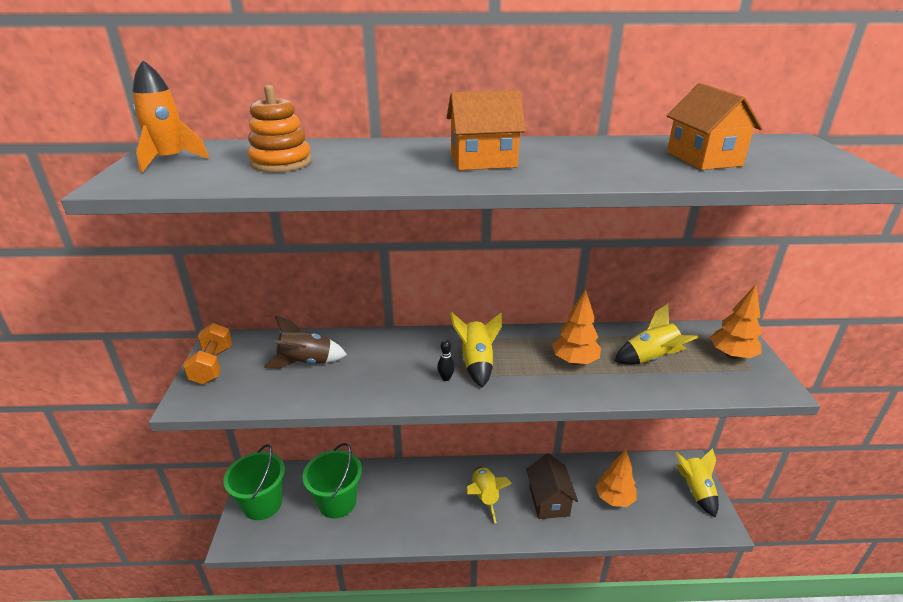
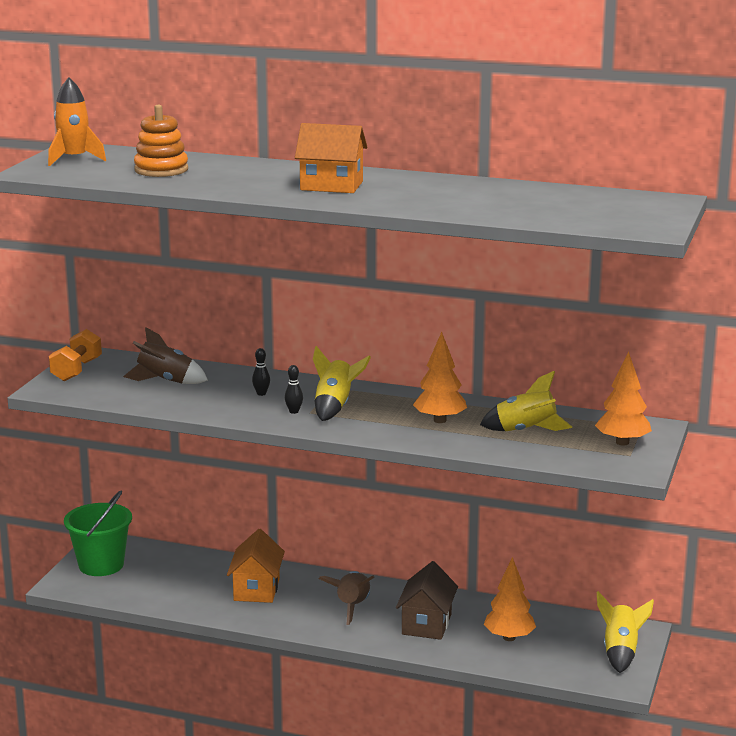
camera: 20 degrees right, 10 degrees down
green bucket [303,443,362,518] -> none
yellow rocket [466,467,512,523] -> brown rocket [319,571,374,625]
orange house [667,83,763,170] -> orange house moved to [227,529,285,603]
none -> black bowling pin [252,348,270,396]

